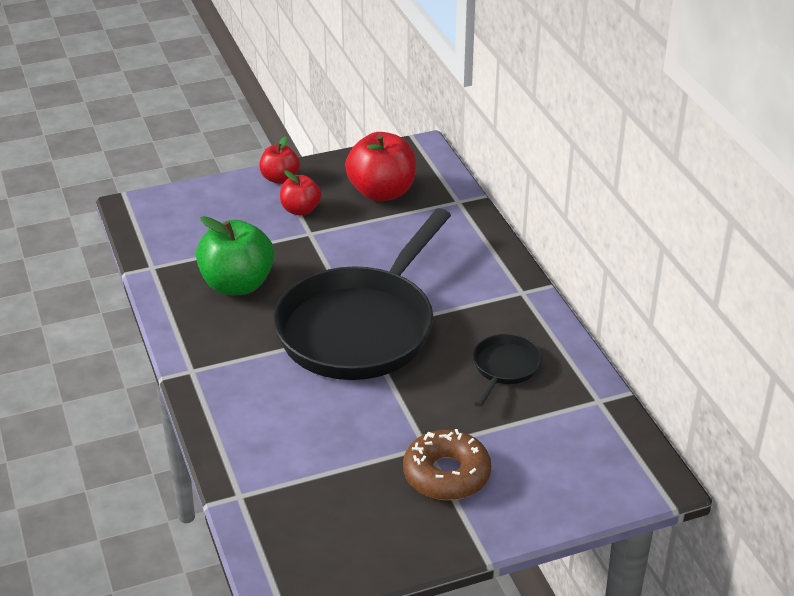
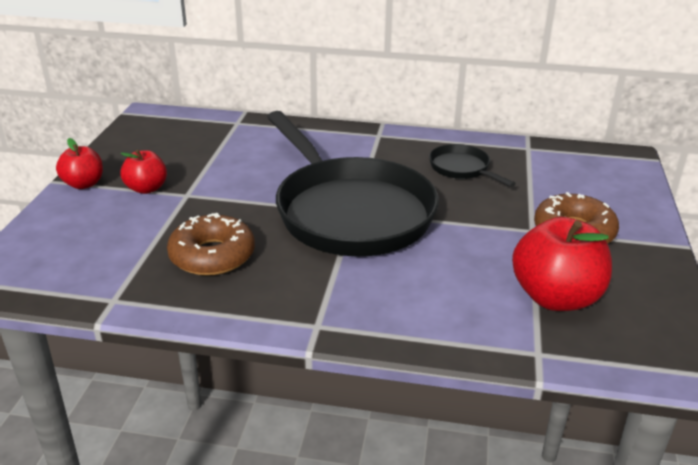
camera: 60 degrees left, 5 degrees down
green apple [196,216,274,295] -> brown donut [167,213,255,276]
red apple [345,132,416,202] -> red apple moved to [512,217,612,311]

